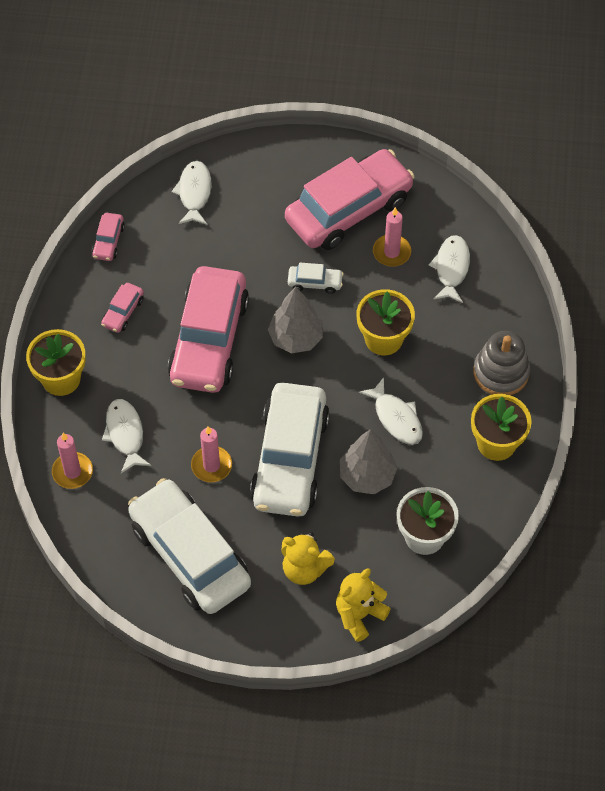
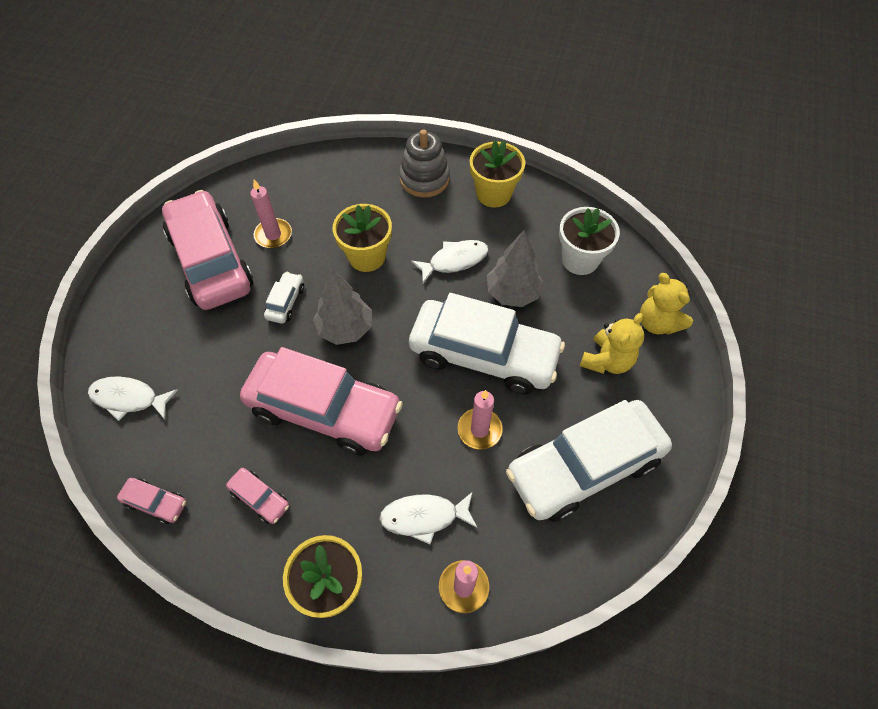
camera: 80 degrees left, 0 degrees up
white fish [429,235,470,303] -> none

